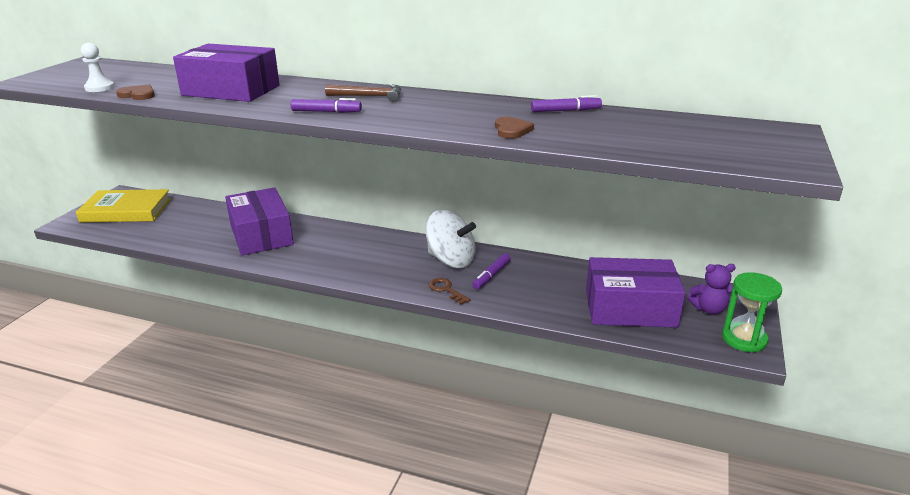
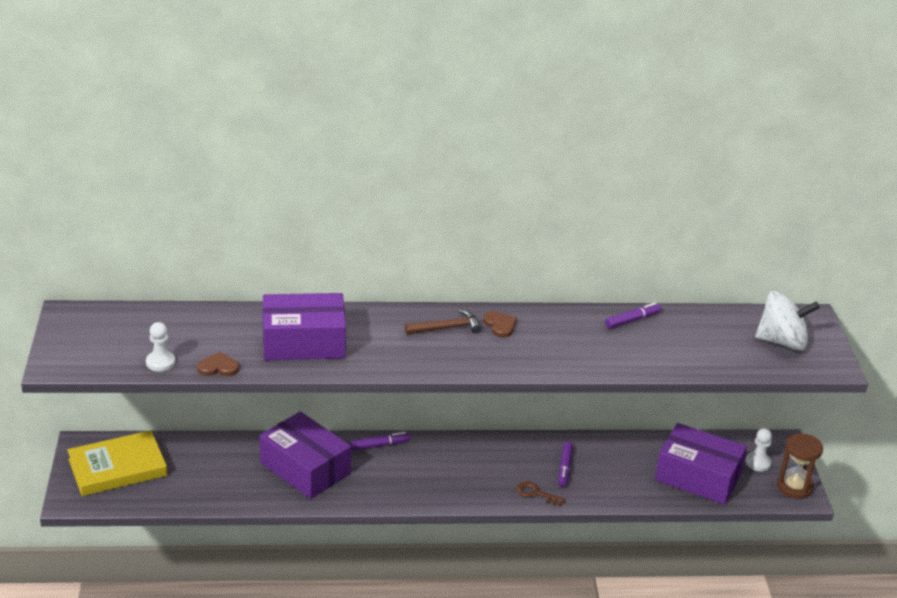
camera: 25 degrees left, 5 degrees up
purple marker [291,98,362,113] -> purple marker moved to [350,432,410,451]
white spinning top [426,210,476,268] -> white spinning top moved to [755,291,820,351]
brown heart [495,117,534,139] -> brown heart moved to [483,311,517,338]
purple box [586,257,685,328] -> purple box turned 45 degrees clockwise [655,423,747,505]
purple teddy bear [687,264,736,314] -> white pawn [745,428,772,471]
green hourglass [722,272,782,353] -> brown hourglass [777,433,823,499]

